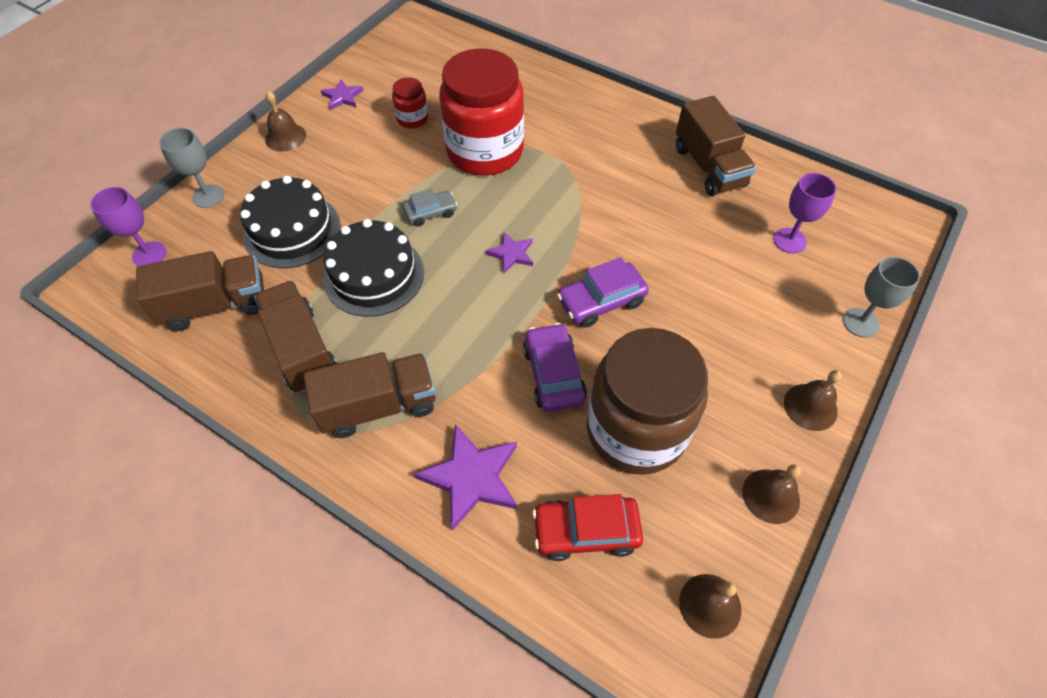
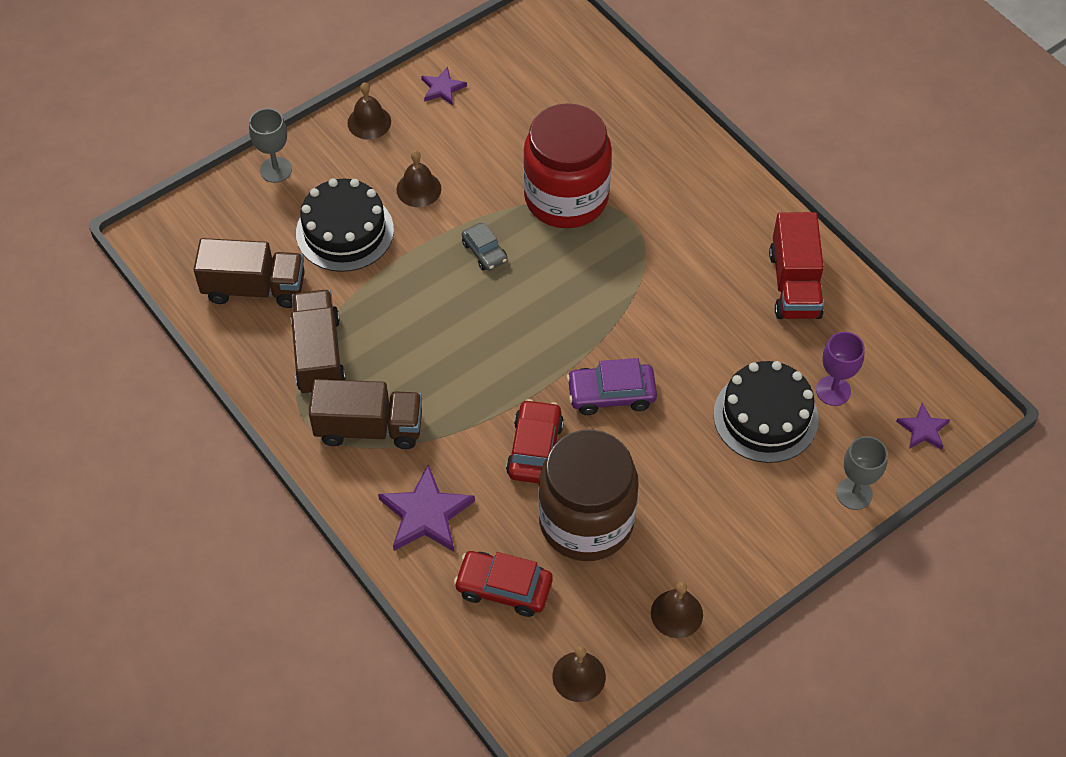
camera: 20 degrees right, 0 degrees up
purple goblet [90,187,167,266] -> none
black cake [323,219,424,317] -> black cake moved to [713,361,819,463]
red jar [392,77,428,129] -> none
grey car [403,189,457,226] -> grey car turned 60 degrees clockwise [462,223,508,271]
purple star [486,232,533,273] -> purple star moved to [896,403,950,449]
purple car [523,323,587,412] -> red car [506,399,564,483]
brown truck [676,96,756,196] -> red truck [769,212,824,319]
brown bell [784,370,842,431] -> brown bell moved to [396,150,441,207]

